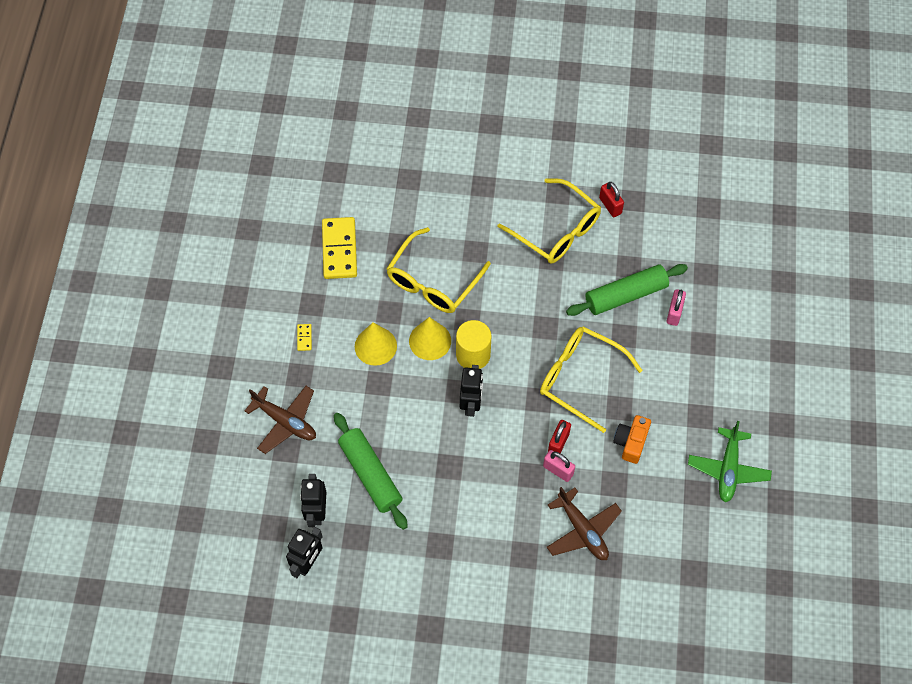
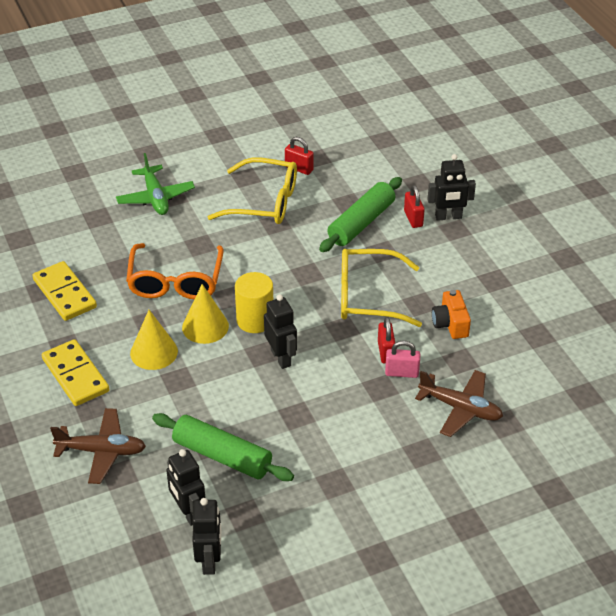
camera: 30 degrees left, 20 degrees down
yellow domino [297,324,312,351] -> yellow domino [42,339,110,406], size x2.40
yellow glasses [386,227,491,313] -> orange glasses [126,243,224,299]
pink padlock [667,289,686,326] -> red padlock [404,185,425,228]
green plane [688,421,772,502] -> green plane moved to [116,153,195,215]
none -> black robot [427,154,476,221]

